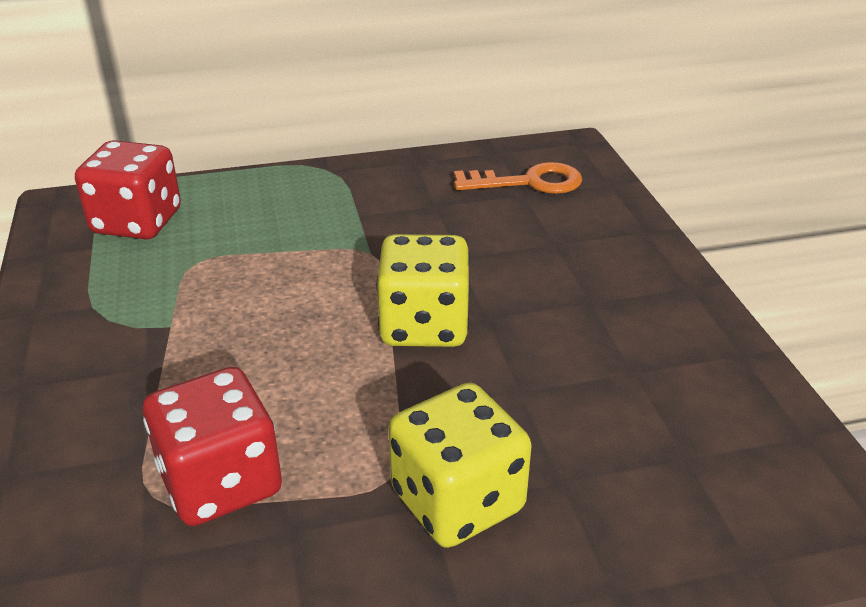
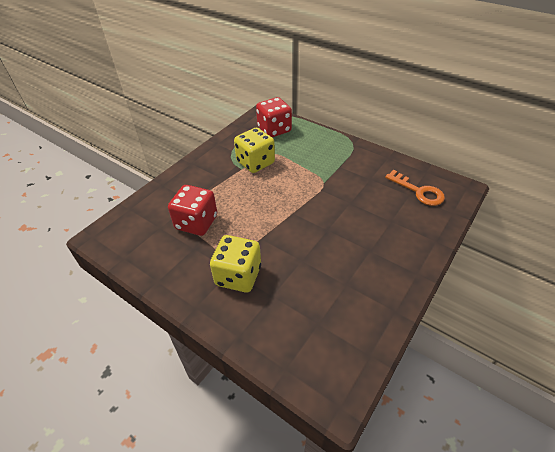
camera: 50 degrees right, 10 degrees up
yellow dice [376,234,470,347] -> yellow dice moved to [234,127,275,173]

